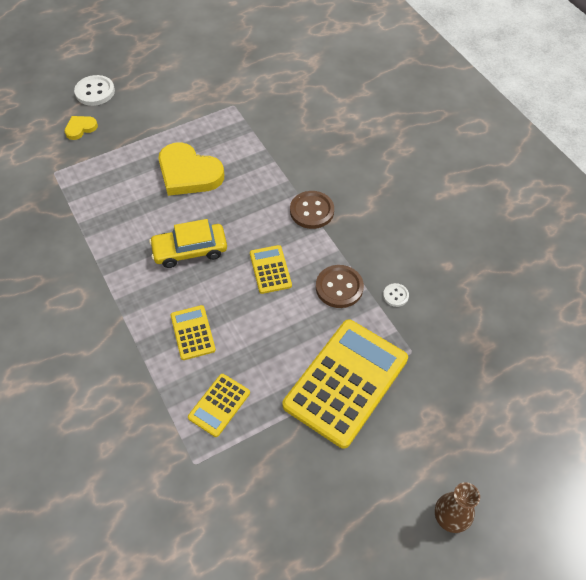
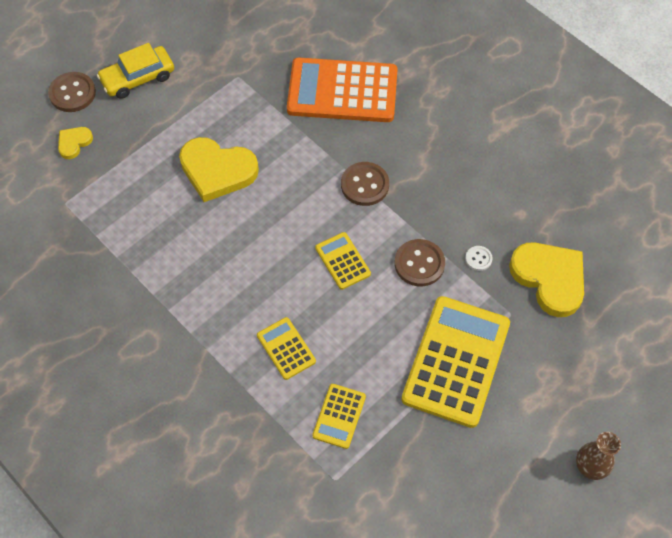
camera: 15 degrees left, 5 degrees up
white button [74,75,115,106] -> brown button [48,72,96,112]
yellow car [149,219,227,268] -> yellow car moved to [97,43,174,99]
none -> orange calculator [287,58,398,122]
none -> yellow heart [509,242,584,317]

